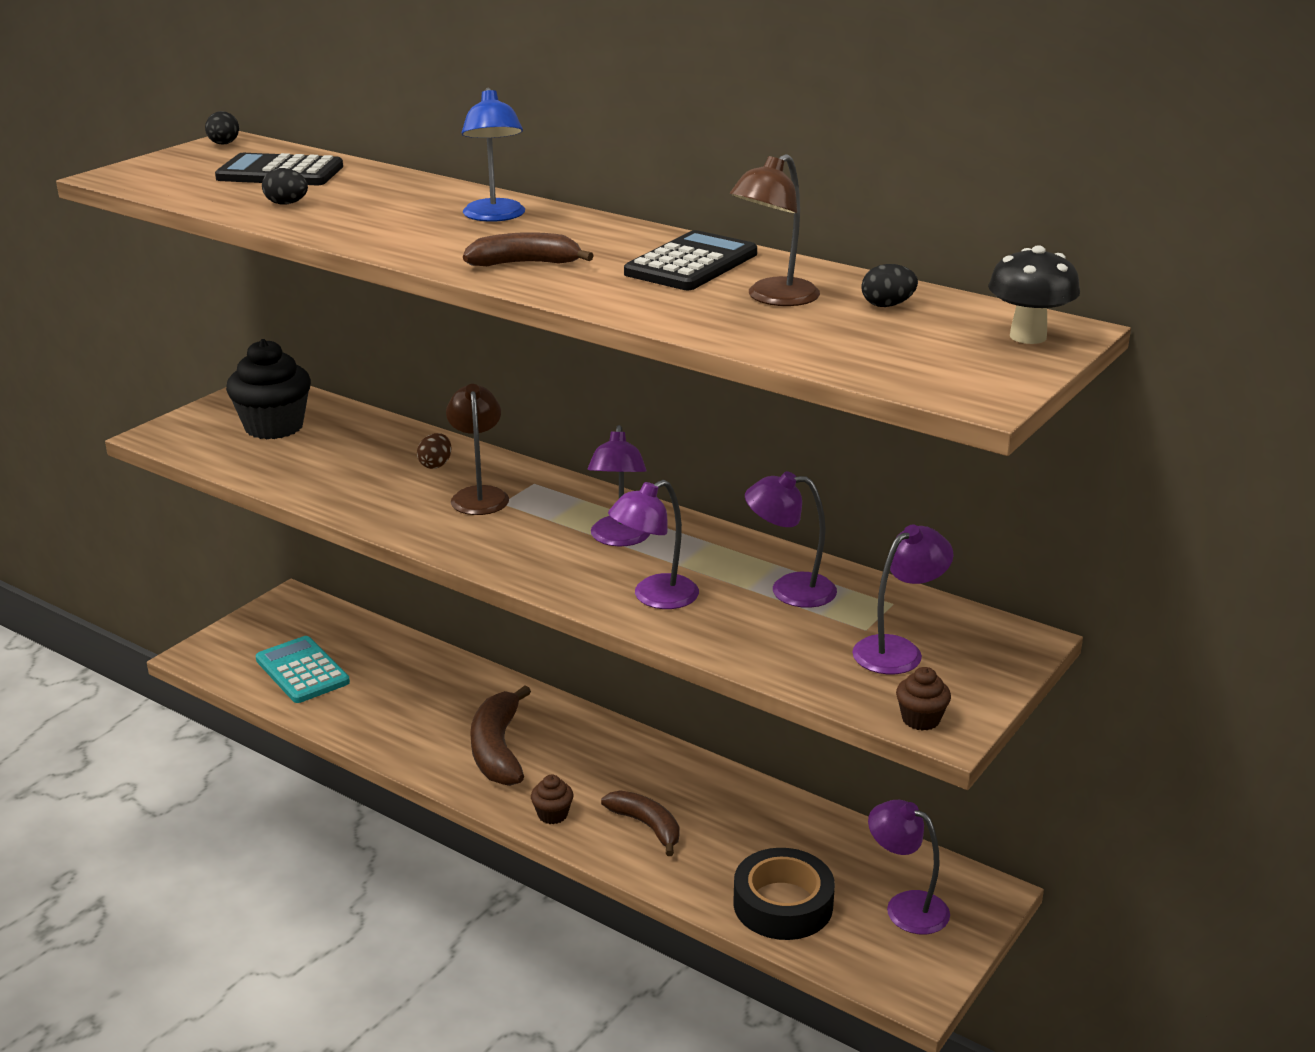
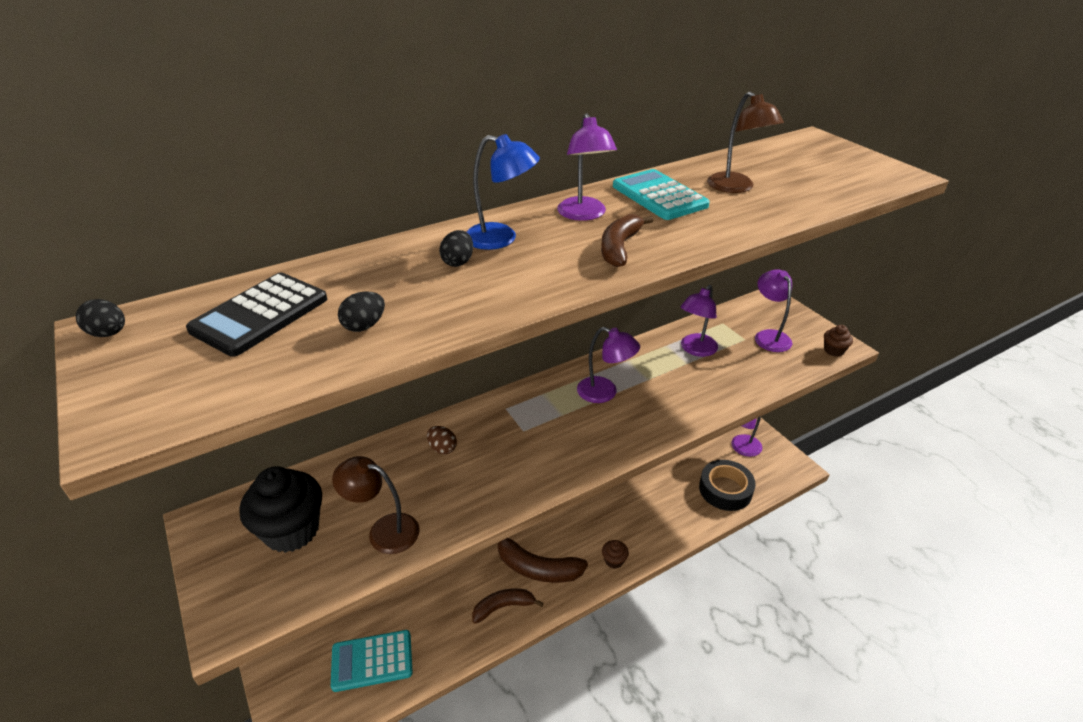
camera: 65 degrees left, 10 degrees up
brown lamp [446,384,509,515] -> brown lamp moved to [332,456,419,554]
brown banana [601,790,679,856] -> brown banana moved to [472,588,543,624]
purple lamp [608,480,699,609] -> purple lamp moved to [557,113,617,221]
black calculator [624,230,757,290] -> turquoise calculator [613,169,710,220]
black egg [861,264,918,307] -> black egg moved to [439,230,473,267]
black mushroom [988,245,1080,344] -> none

